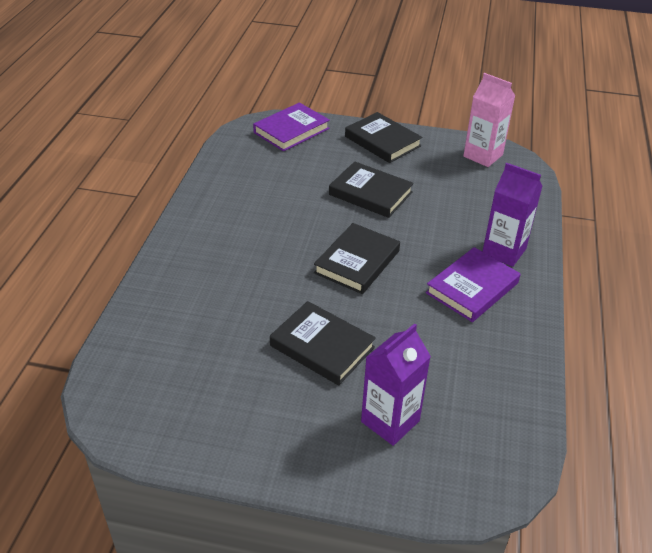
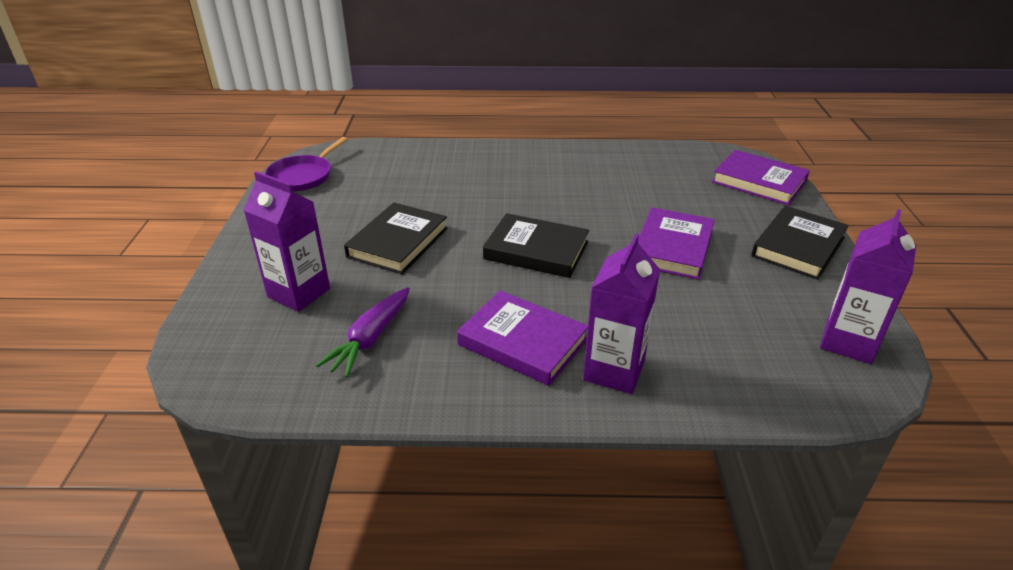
camera: 80 degrees right, 5 degrees down
black book [329,161,414,218] -> purple book [638,207,715,280]
pink carton [463,73,515,167] -> purple carton [820,210,916,364]
none -> purple pan [265,137,348,191]
none -> purple carrot [316,287,410,378]

